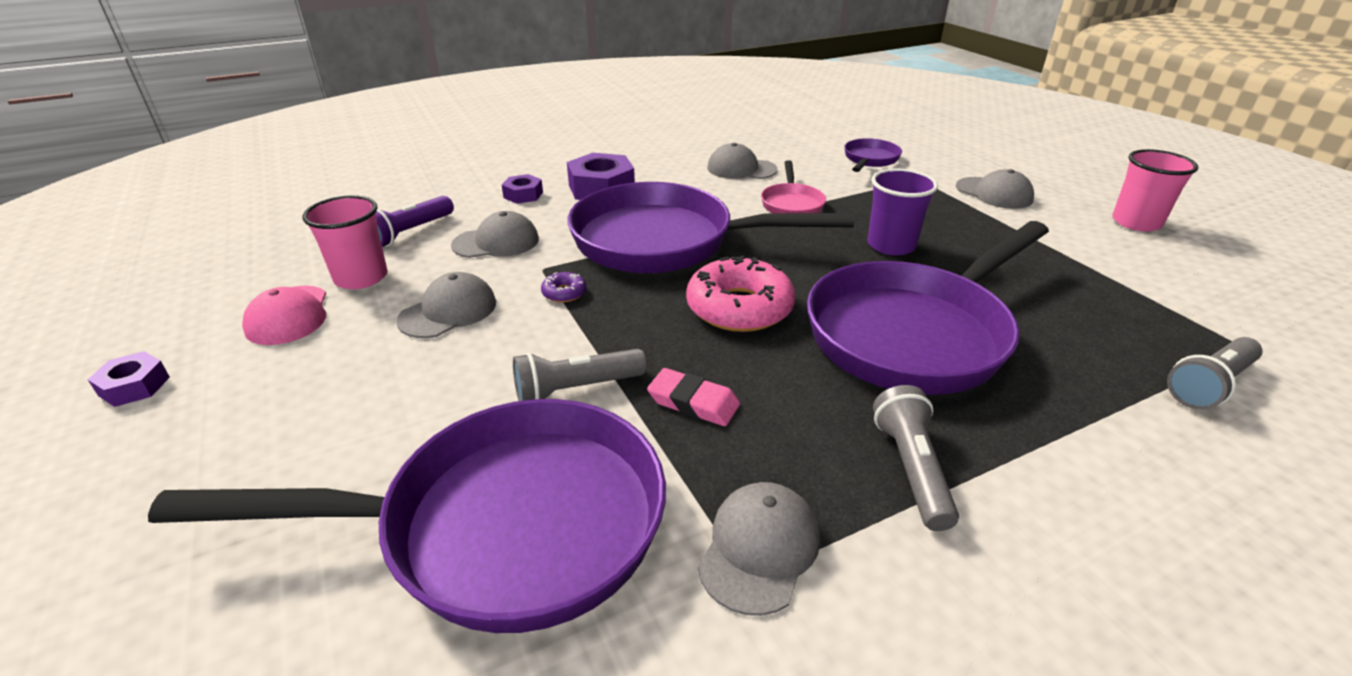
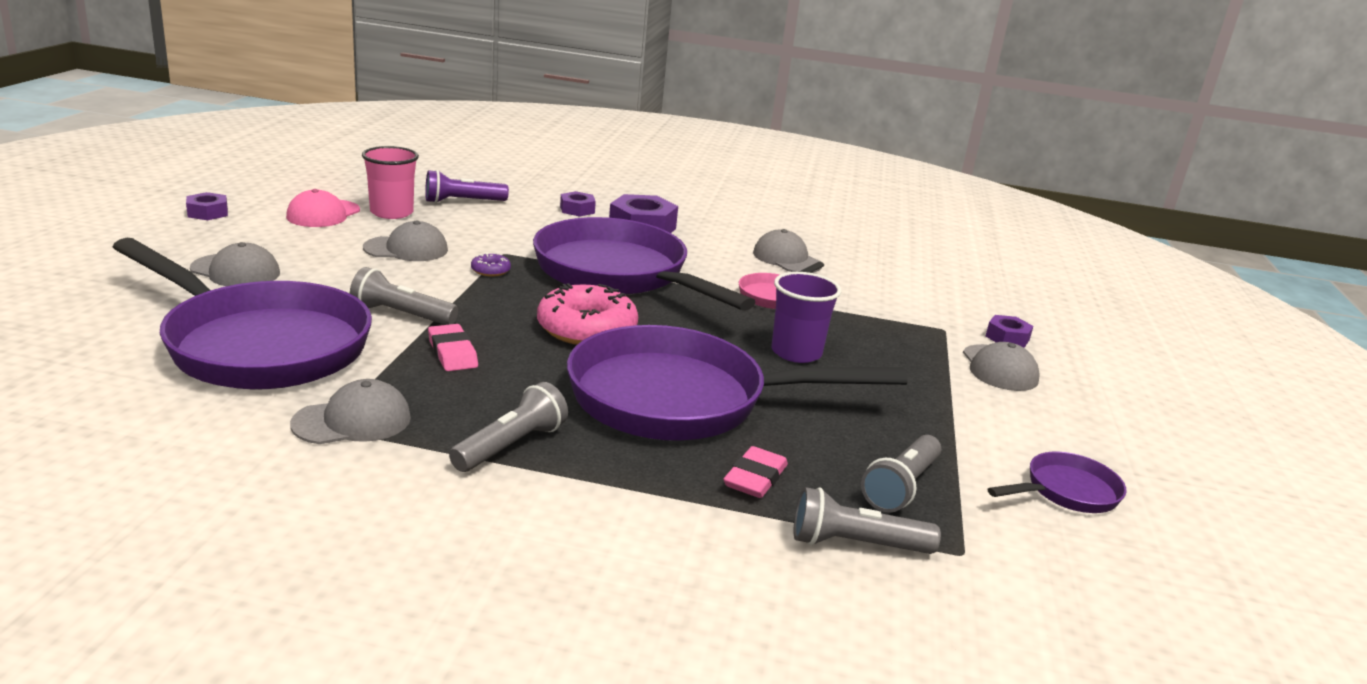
camera: 35 degrees right, 10 degrees down
grey cap [451,211,539,258] -> grey cap moved to [190,242,280,286]
purple pan [844,138,902,172] -> purple pan moved to [988,452,1127,513]
pink cup [1112,149,1199,232] -> none
none -> pink eraser [723,446,788,498]
none -> grey flashlight [861,435,941,513]
none -> purple nut [986,315,1033,348]

